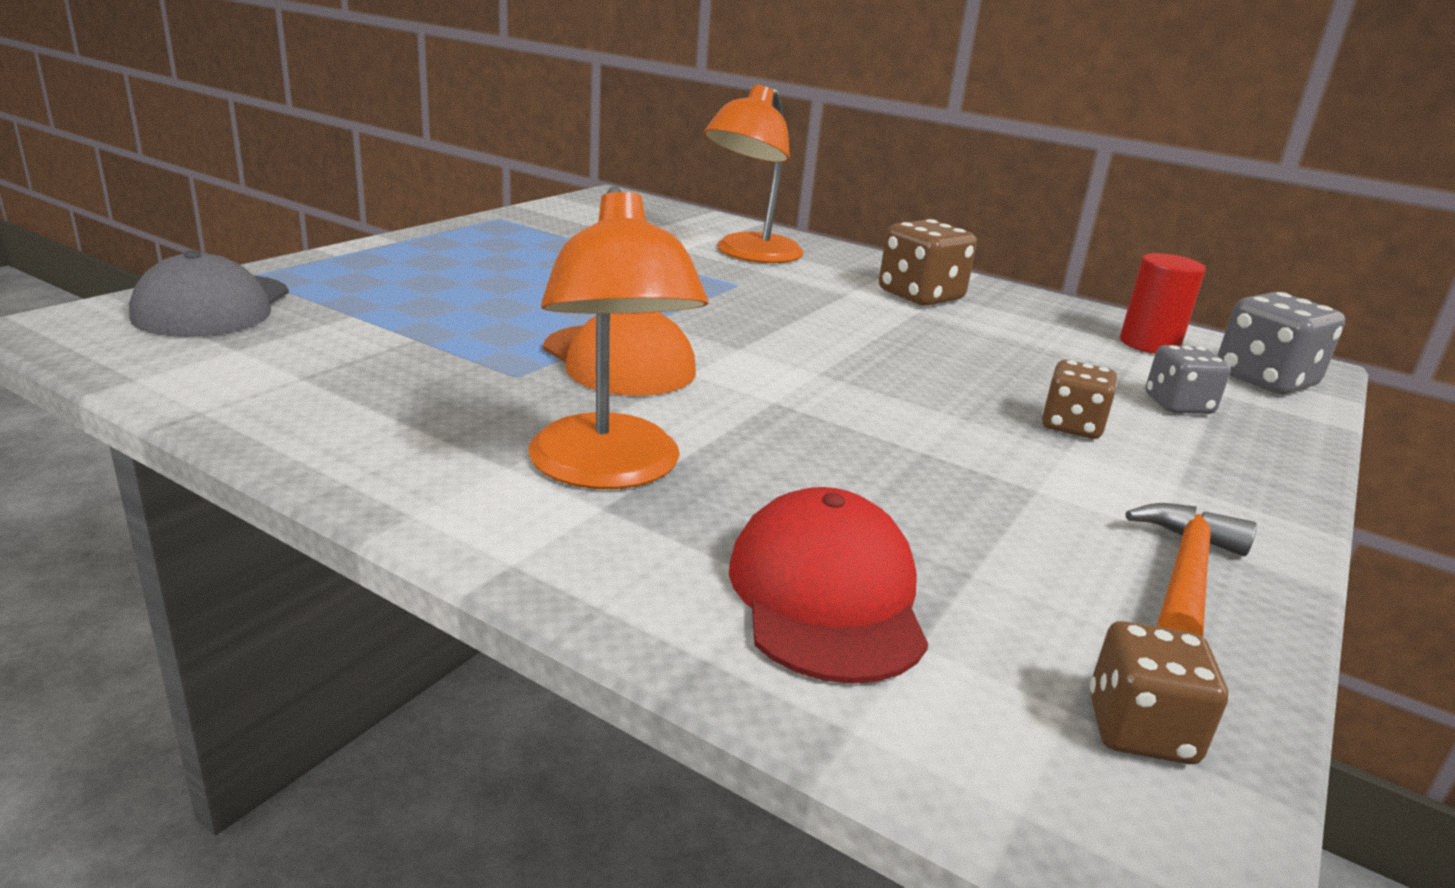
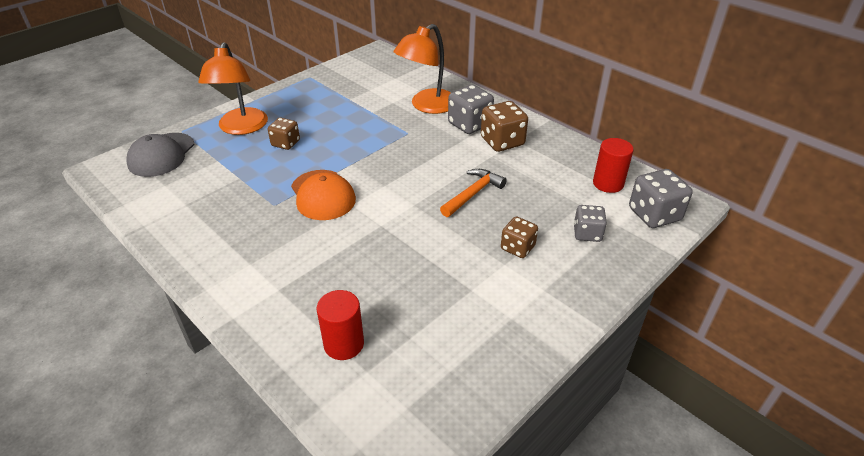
camera: 15 degrees right, 15 degrees up
orange lamp [528,186,709,489] -> orange lamp moved to [198,42,268,135]
red cap [729,487,928,684] -> red cylinder [316,290,364,360]
brown dice [1090,621,1228,764] -> brown dice moved to [268,118,300,150]
orange hammer [1125,503,1257,637] -> orange hammer moved to [440,169,507,217]
none -> grey dice [448,85,494,134]

